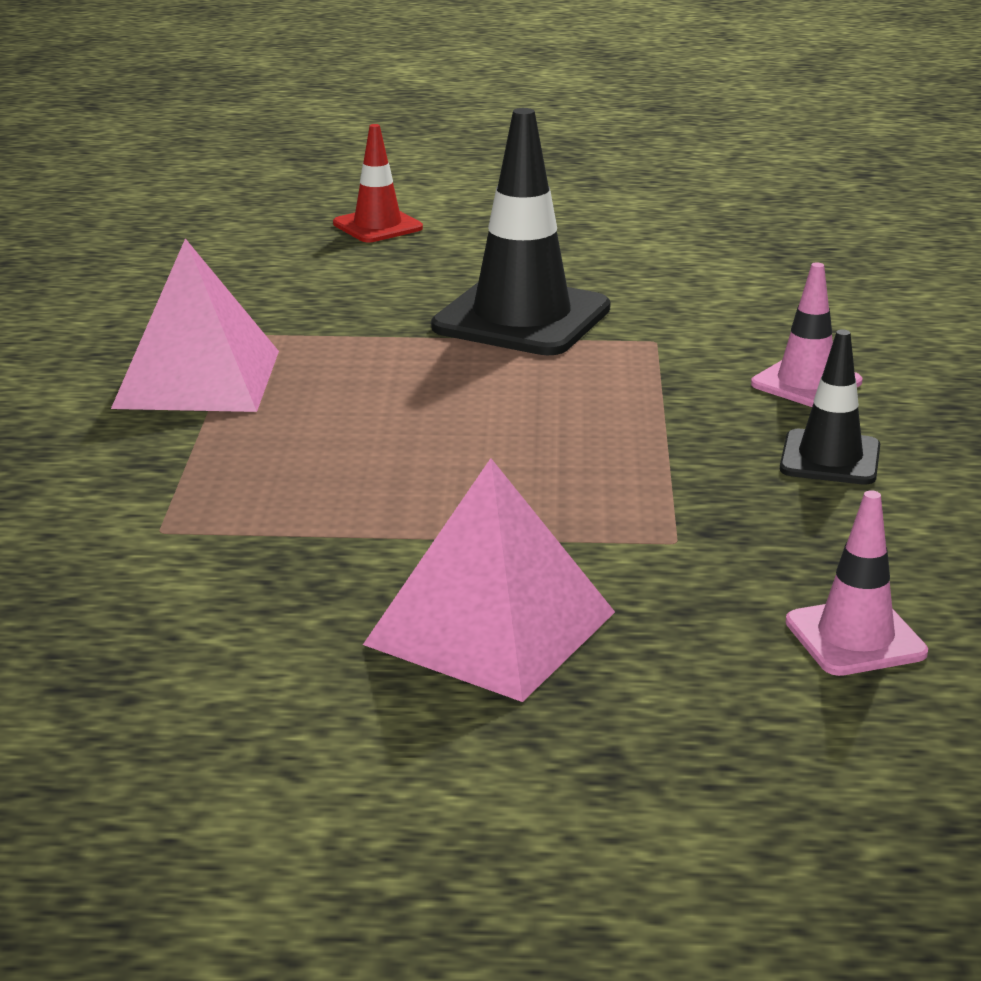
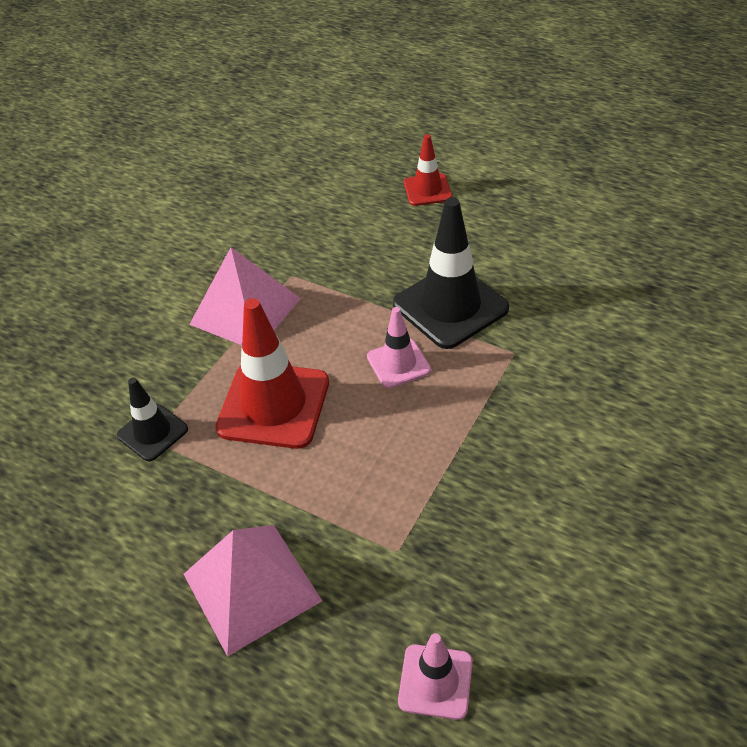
camera: 30 degrees right, 20 degrees up
pink traffic cone [751,262,863,407] -> pink traffic cone moved to [367,307,431,388]
black traffic cone [780,329,880,485] -> black traffic cone moved to [117,378,188,461]
none -> red traffic cone [215,298,329,449]

